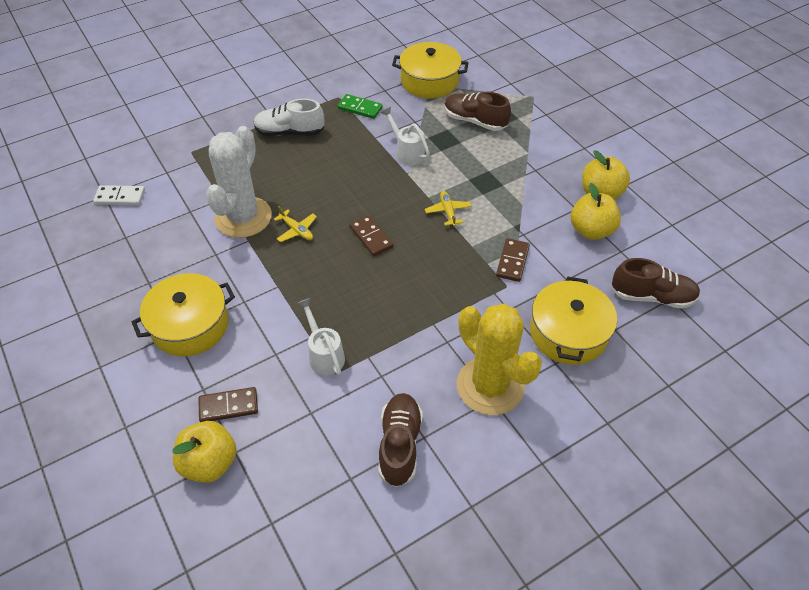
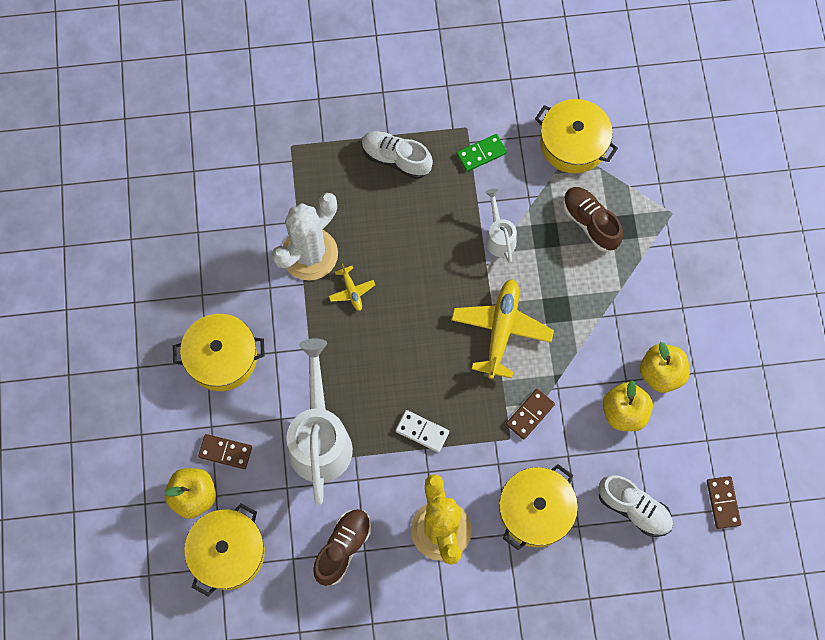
camera: 25 degrees right, 20 degrees up
white domino [93,185,145,205] -> white domino moved to [396,410,449,452]
white watering can [297,298,345,375] -> white watering can [286,338,353,505], size x2.01
green domino [338,94,383,119] -> green domino turned 75 degrees counterclockwise [457,134,507,172]
brown domino [349,215,393,256] -> brown domino moved to [707,476,741,529]
yellow plane [425,191,472,227] -> yellow plane [451,279,554,379], size x2.11
brown shoe [612,258,700,309] -> white shoe [598,475,673,537]
none -> yellow pot [184,503,265,596]

